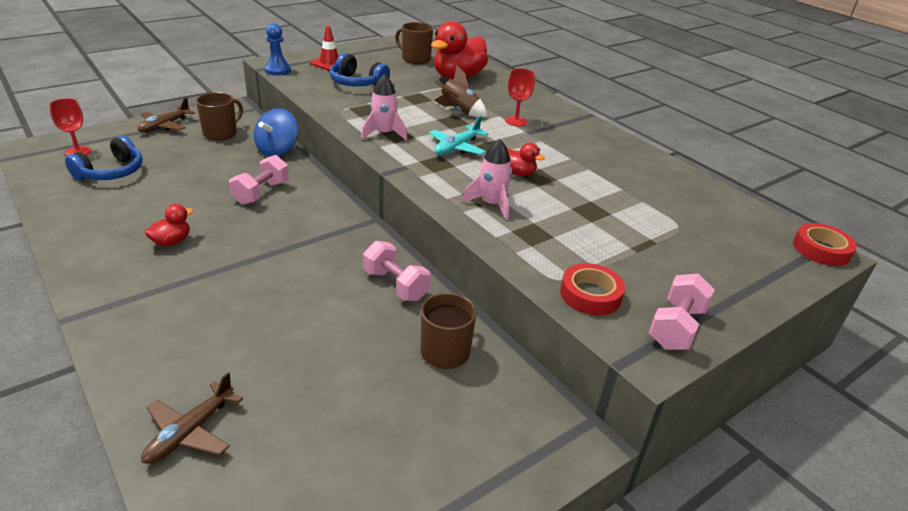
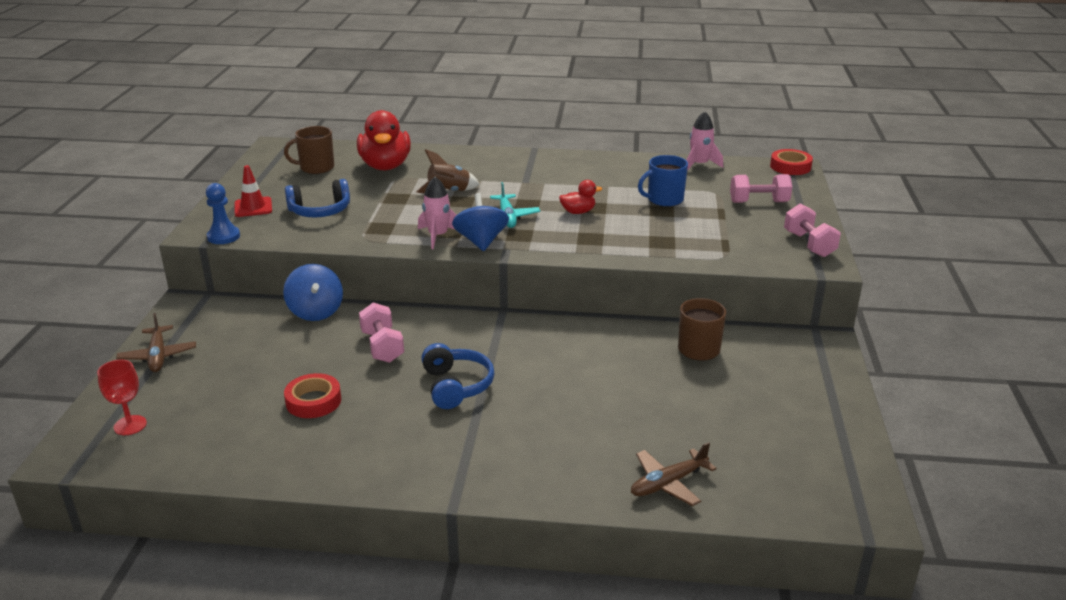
camera: 45 degrees left, 5 degrees down
blue headphones [65,136,143,180] -> blue headphones moved to [421,343,495,409]
brown plane [141,372,243,464] -> brown plane turned 75 degrees clockwise [631,442,717,506]
red duck [145,204,194,246] -> none
brown mug [196,92,243,140] -> none
pink dumbbell [363,241,431,301] -> pink dumbbell moved to [730,174,792,203]
pink rocket [462,139,512,220] -> pink rocket moved to [686,111,723,171]
red goblet [505,68,535,126] -> none
red tape [560,263,625,315] -> red tape moved to [284,373,341,418]
none -> blue spinning top [452,193,509,251]
none -> blue mug [638,155,688,207]

